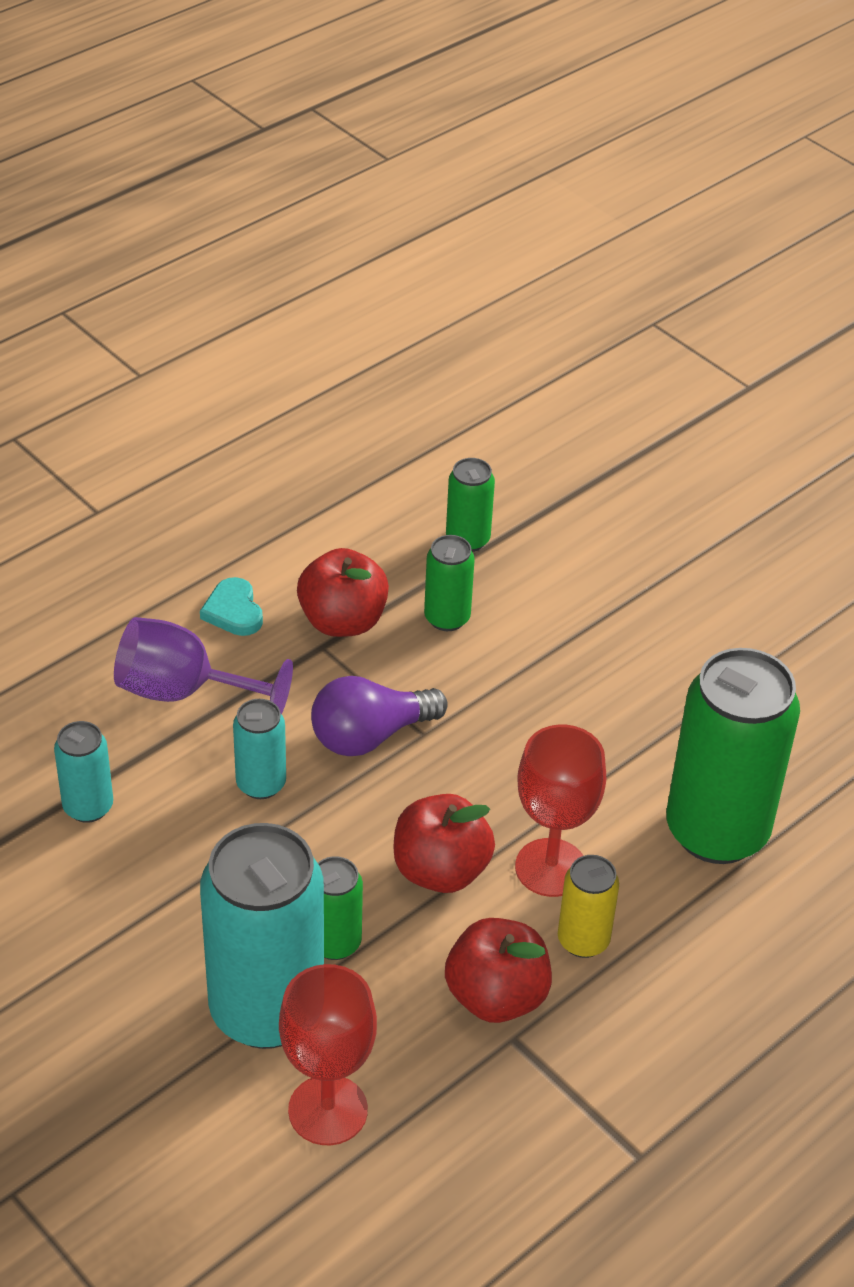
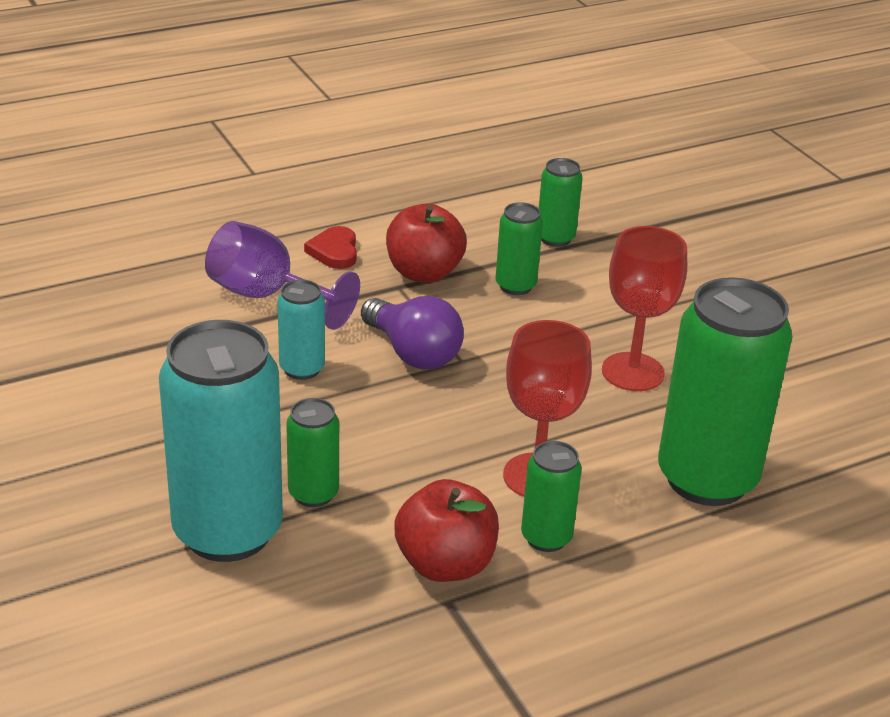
camera: 15 degrees right, 10 degrees down
turquoise can [54,721,113,823] -> none
turquoise heart [200,577,263,636] -> red heart [304,226,357,269]
red goblet [279,964,377,1145] -> red goblet moved to [602,226,687,391]
purple light bulb [311,676,448,756] -> purple light bulb turned 120 degrees counterclockwise [361,296,464,369]
red apple [394,794,495,893] -> none
yellow can [558,855,619,958] -> green can [521,441,582,552]

